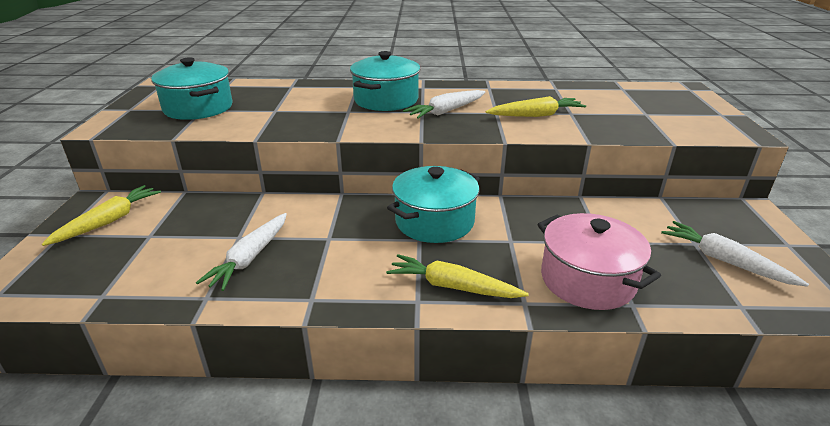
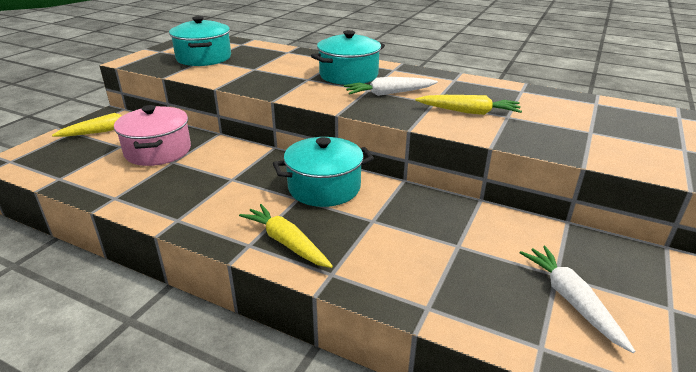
camera: 25 degrees right, 0 degrees up
white carrot [196,213,287,291] -> none
pink pot [537,213,661,310] -> pink pot moved to [114,105,191,166]

